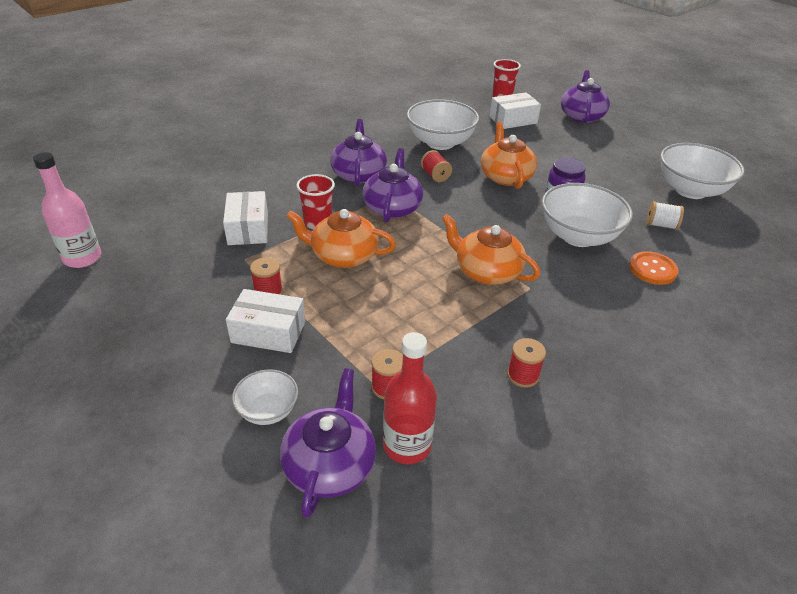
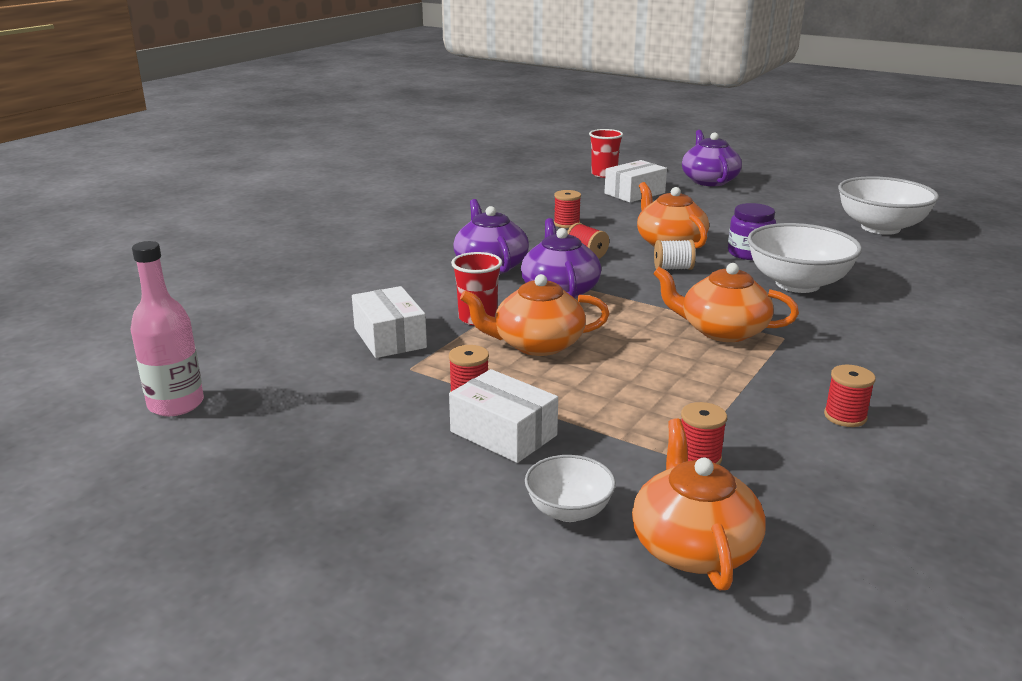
camera: 15 degrees left, 15 degrees down
white box [226,289,306,353] -> white box turned 45 degrees clockwise [449,369,558,463]
purple teapot [280,368,376,518] -> orange teapot [632,418,766,591]
red bottle [383,332,437,465] -> none
white bowl [407,100,479,150] -> red spool [554,190,581,228]
orange button [629,251,679,285] -> none
white spool [646,201,684,230] -> white spool moved to [654,240,696,270]

